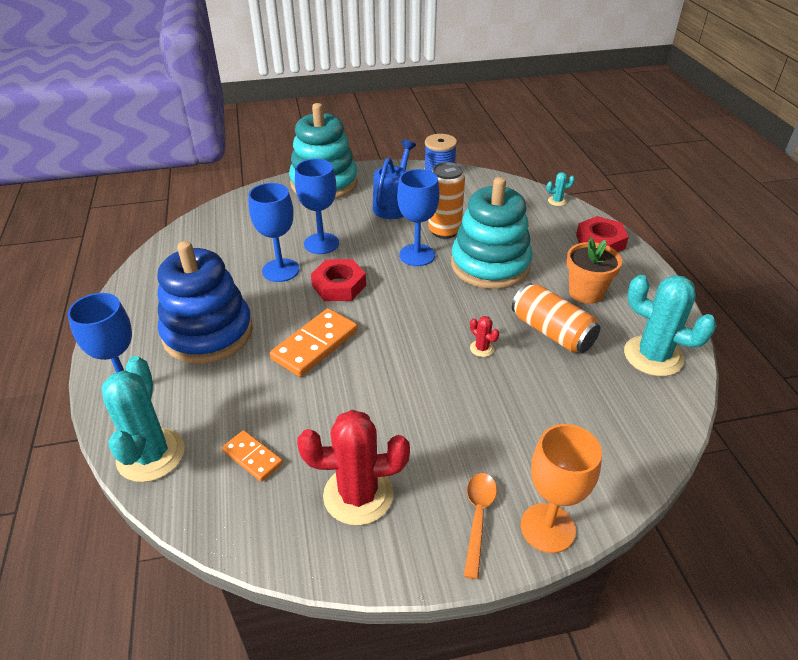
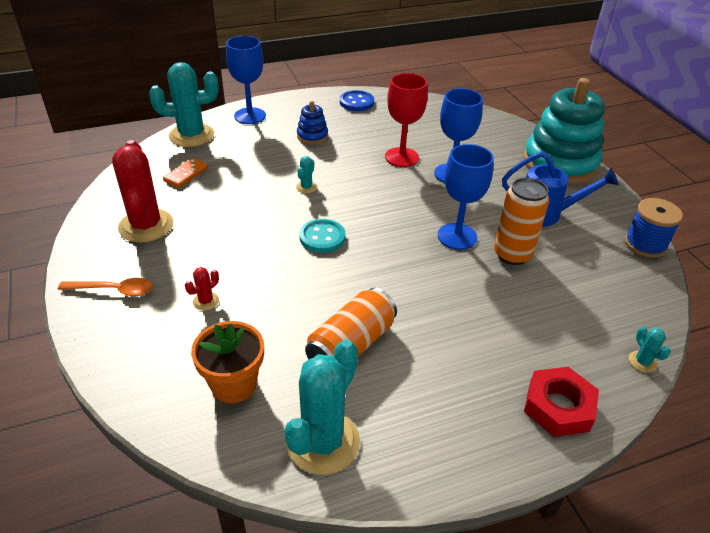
camera: 80 degrees right, 0 degrees up
blue stacking toy [157,241,253,364] -> blue stacking toy [297,101,328,144], size x0.44
blue goblet [248,183,299,282] -> red goblet [385,73,428,167]
orange domino [270,308,358,377] -> turquoise cactus [296,156,317,193]
red nut [311,259,366,301] -> none
turquoise stacking toy [451,177,532,289] -> none
red cactus [470,316,499,357] -> red cactus moved to [185,267,219,311]
orange goblet [521,424,602,553] -> none
orange flower pot [567,237,622,304] -> orange flower pot moved to [191,321,264,403]
none -> turquoise button [299,219,345,253]
none -> blue button [340,90,374,111]

